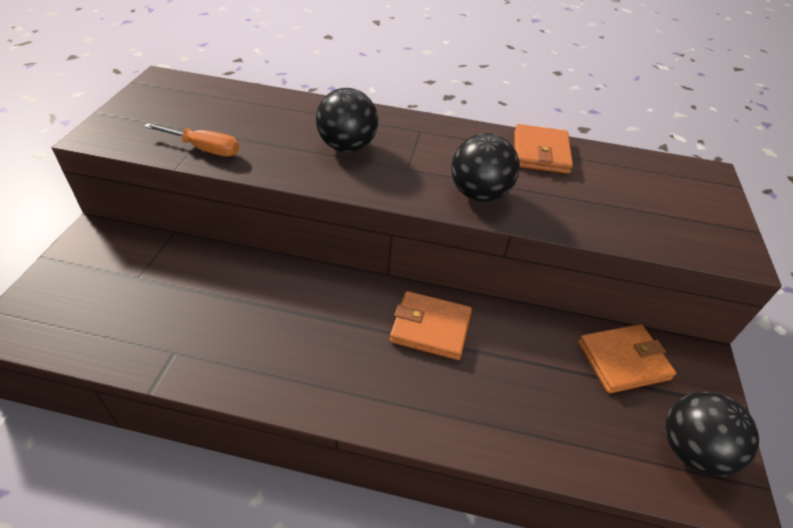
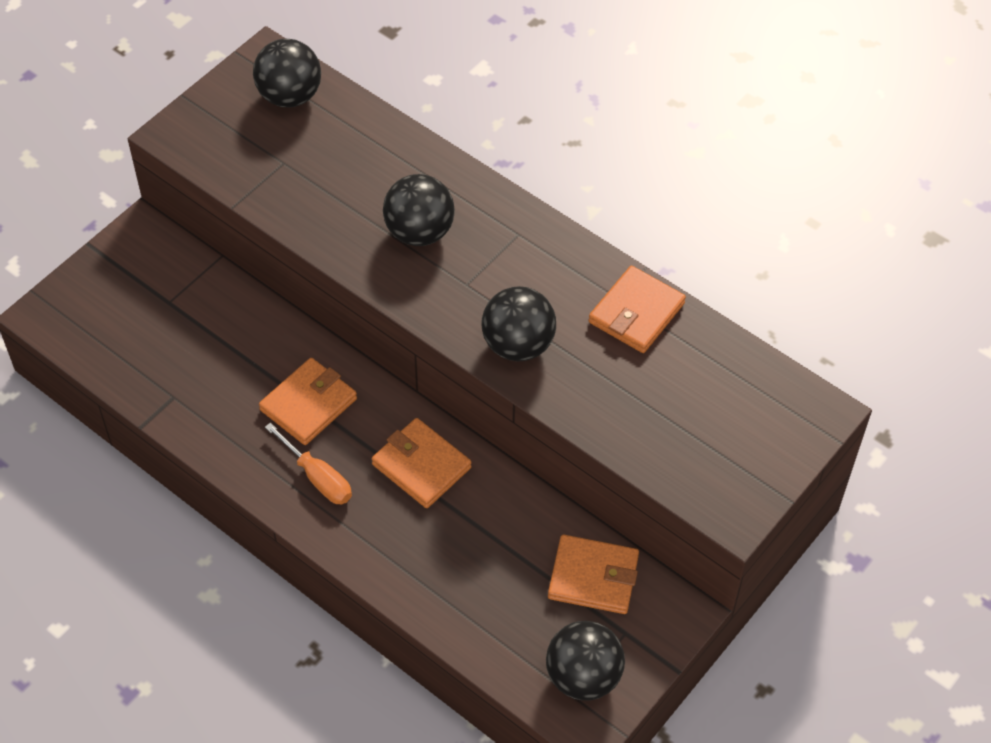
camera: 30 degrees right, 10 degrees up
orange screwdriver [144,123,239,157] -> orange screwdriver moved to [265,423,352,504]
none -> black ball [253,39,321,107]
none -> orange wallet [259,358,357,445]

